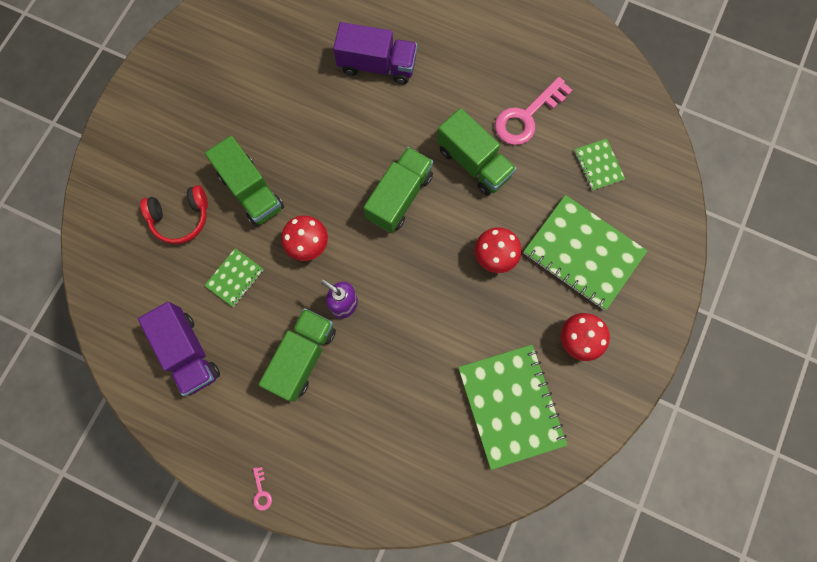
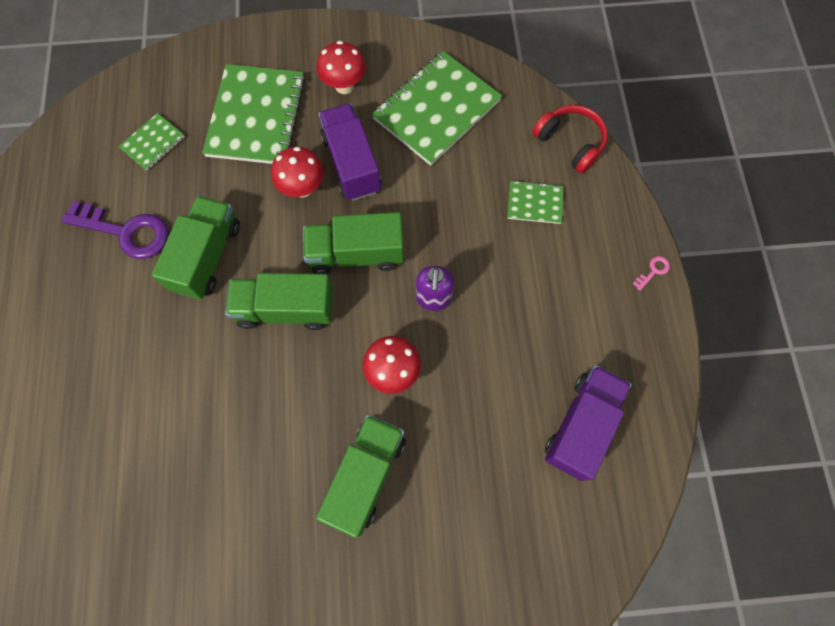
camera: 120 degrees left, 5 degrees down
red headphones [140,185,208,244] -> red headphones moved to [532,105,608,174]
green notebook [204,248,264,307] -> green notebook moved to [507,180,563,224]
green truck [259,308,336,402] -> green truck moved to [303,212,404,274]
purple truck [333,22,417,84] -> purple truck moved to [319,103,381,201]
pink key [495,77,572,145] -> purple key [61,201,168,259]

